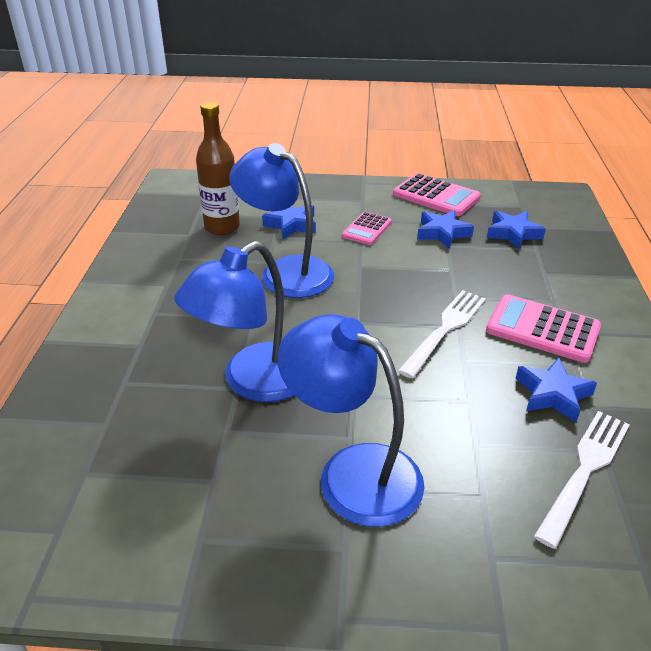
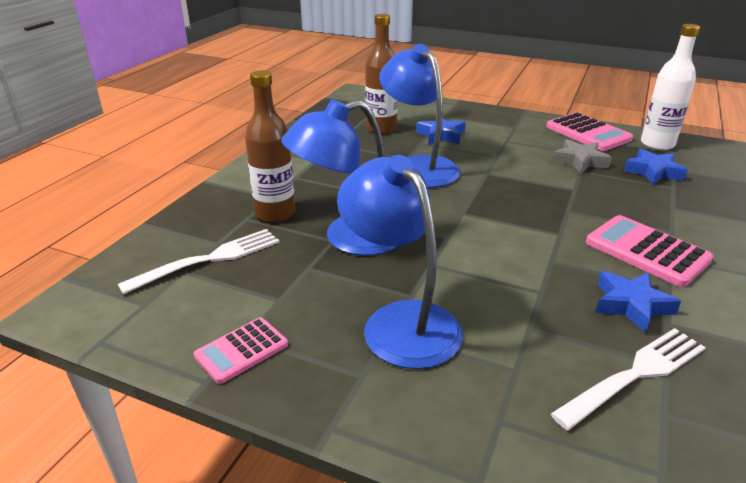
camera: 20 degrees right, 5 degrees down
pink calculator [342,212,392,245] -> pink calculator moved to [194,317,288,384]
white fork [398,290,486,378] -> white fork moved to [118,229,279,294]
blue star [417,210,474,249] -> grey star [553,139,612,174]
none -> brown bottle [245,70,295,223]
none -> white bottle [641,24,700,150]

